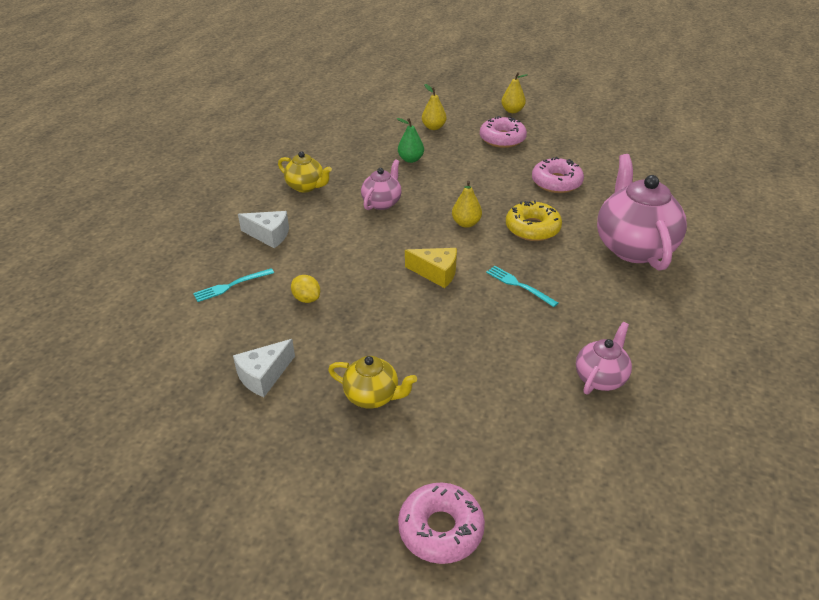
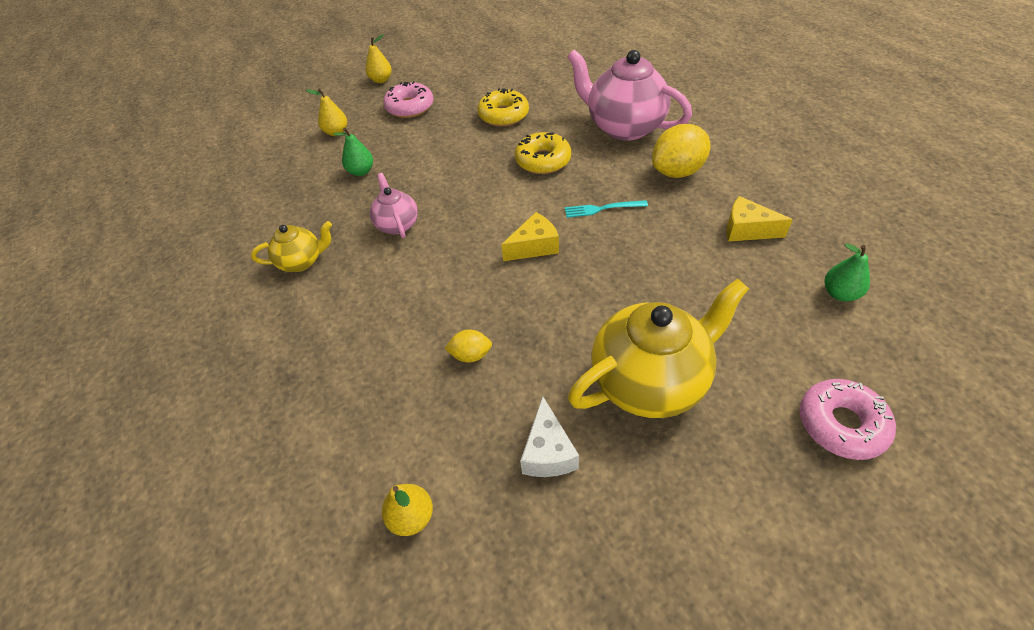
camera: 45 degrees left, 10 degrees up
turquoise fork [193,268,274,302] -> none
white cheese [238,211,289,248] -> none
yellow teapot [328,356,417,408] -> yellow teapot [568,279,749,418], size x1.91
yellow pear [452,181,482,228] -> yellow pear moved to [382,484,433,536]
pink donut [532,157,584,193] -> yellow donut [477,88,529,126]
pink teapot [576,322,632,394] -> yellow cheese [726,196,793,242]
none -> yellow lemon [652,124,710,178]
none -> green pear [825,243,870,301]

